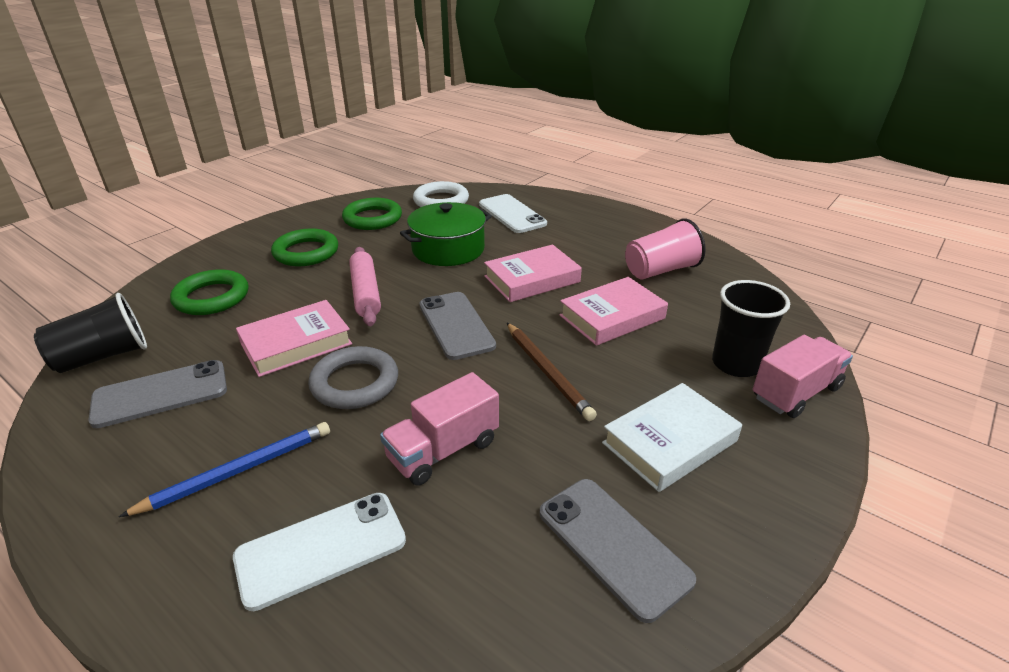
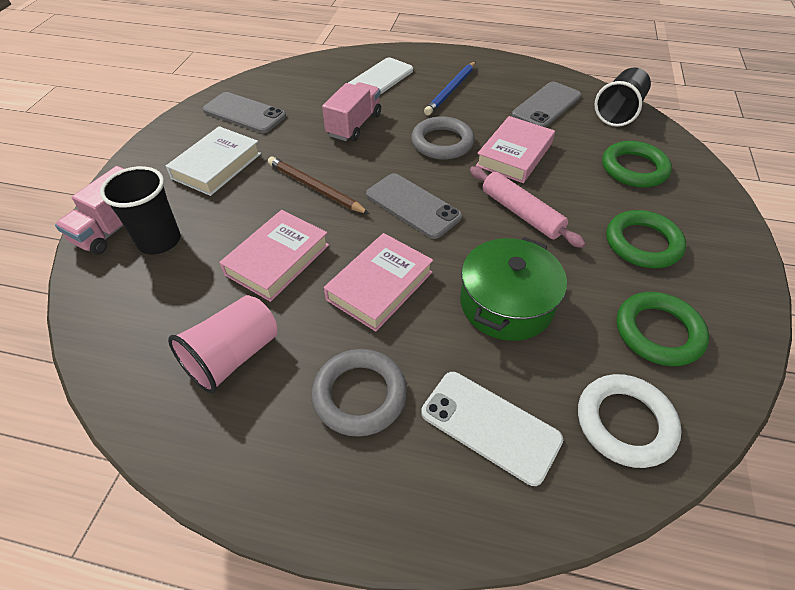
camera: 155 degrees right, 15 degrees up
none -> grey ring [312,349,407,437]

